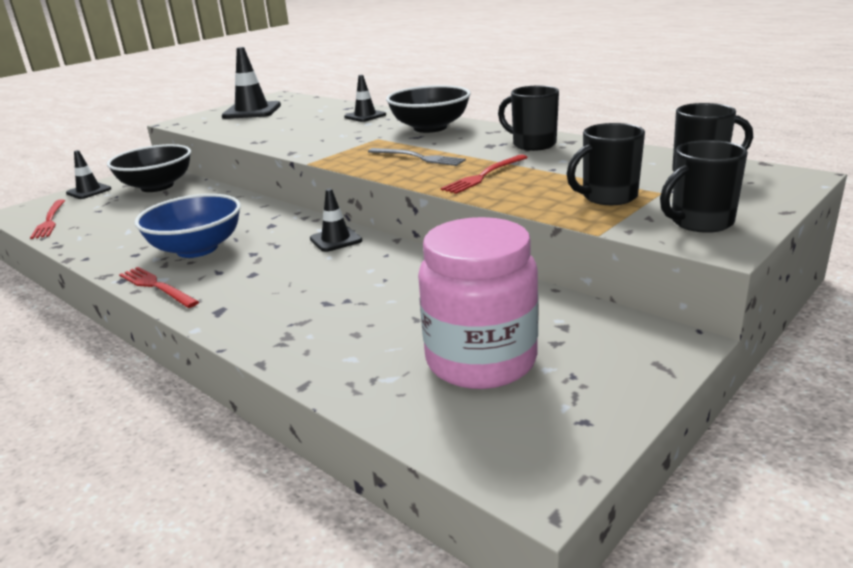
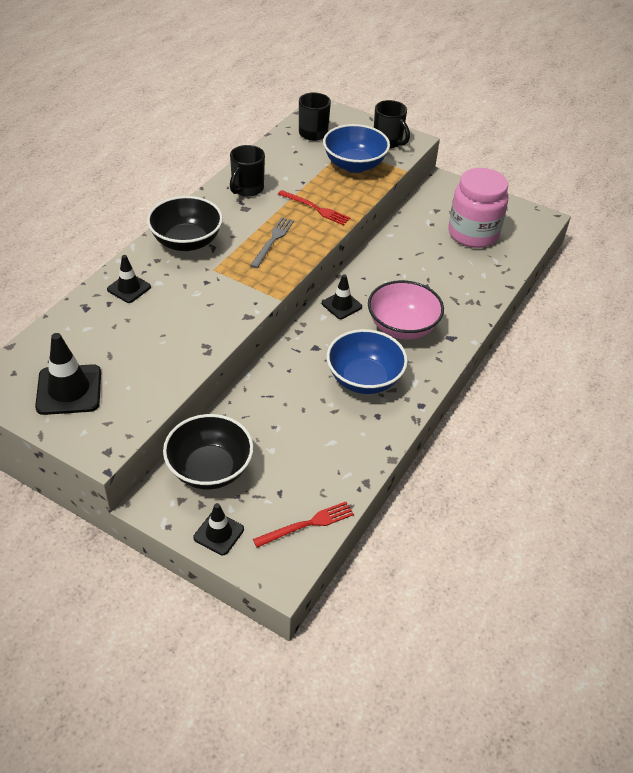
camera: 105 degrees left, 20 degrees up
red fork [119,267,199,308] -> none
black mug [567,123,645,205] -> blue bowl [323,124,390,173]
none -> pink bowl [368,280,444,339]

